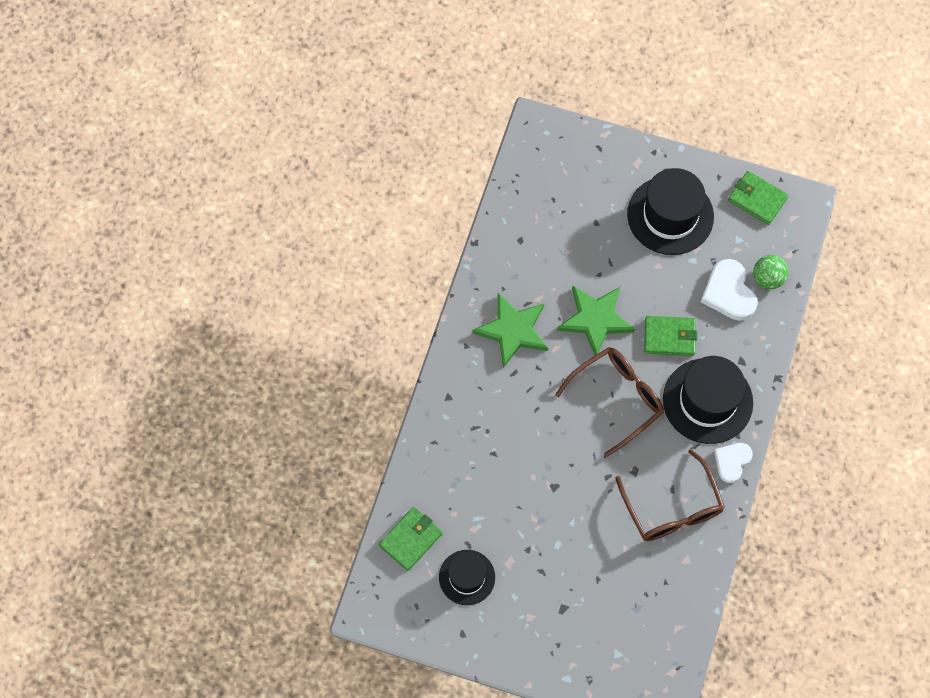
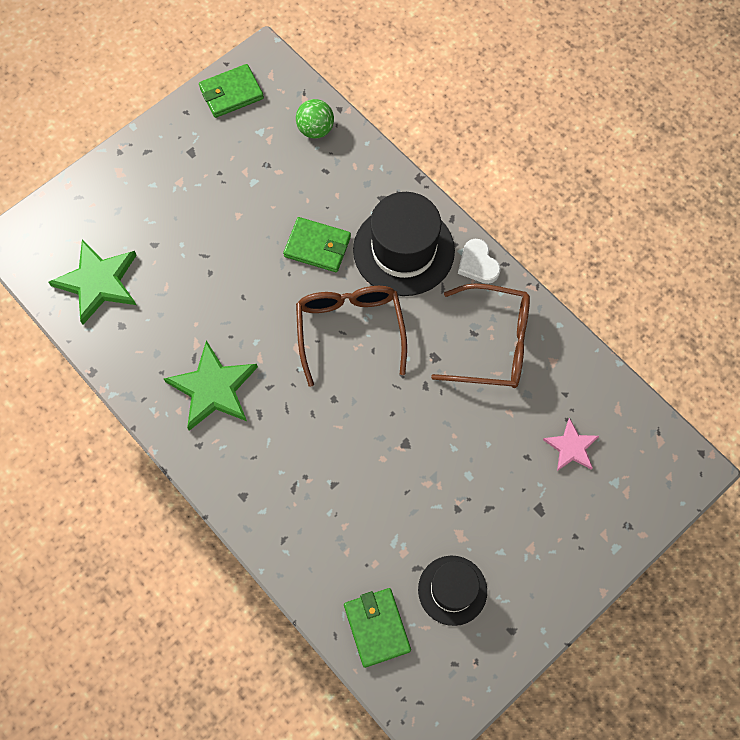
camera: 60 degrees left, 0 degrees up
green star [557,286,635,355] -> green star moved to [48,240,137,325]
black hat [627,168,714,255] -> none
green wallet [644,316,697,356] -> green wallet turned 75 degrees clockwise [283,217,351,272]
white heart [701,259,758,321] -> none
none -> pink star [543,418,599,471]

